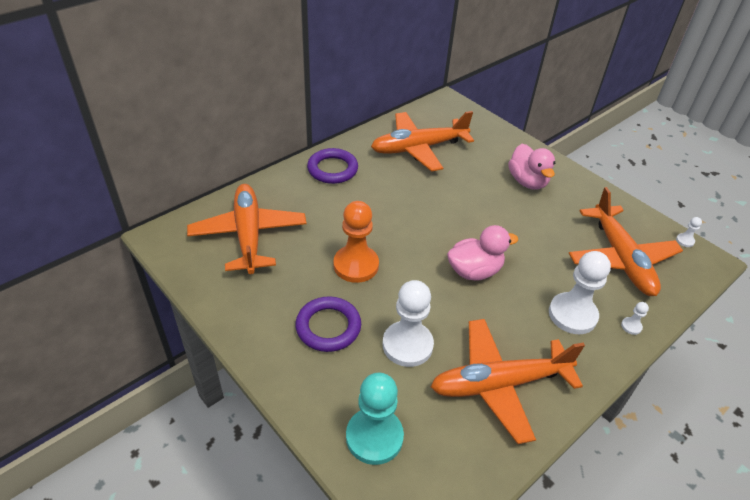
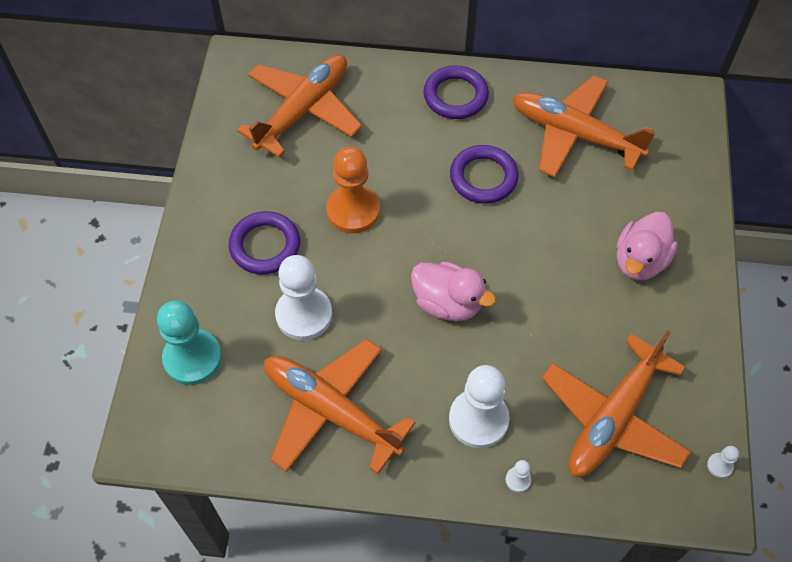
camera: 50 degrees right, 15 degrees up
none -> purple ring [450,145,519,204]

